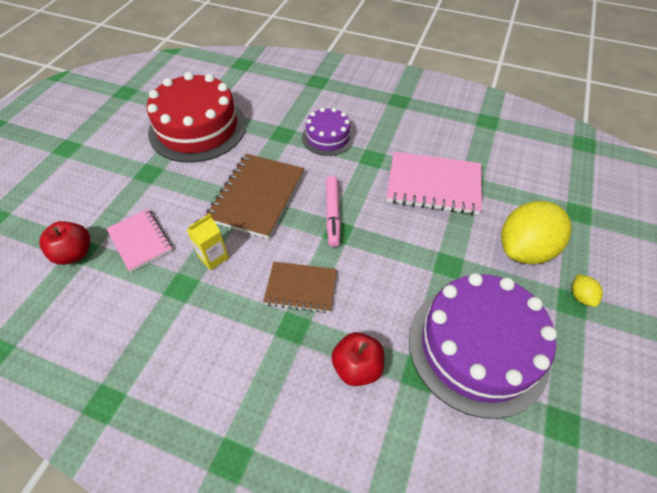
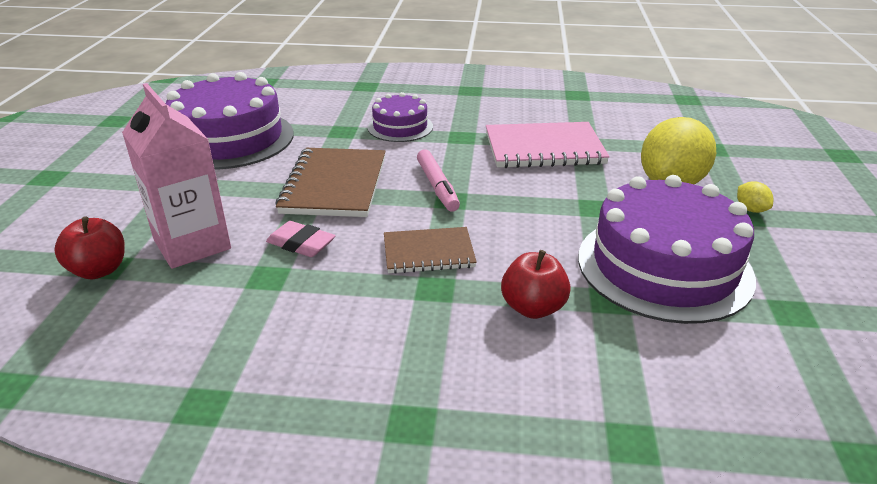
camera: 15 degrees left, 20 degrees down
pink notebook [106,209,173,272] -> pink carton [122,83,231,269]
red cake [147,72,246,163] -> purple cake [166,72,294,170]
yellow carton [187,214,229,270] -> pink eraser [266,221,335,257]

